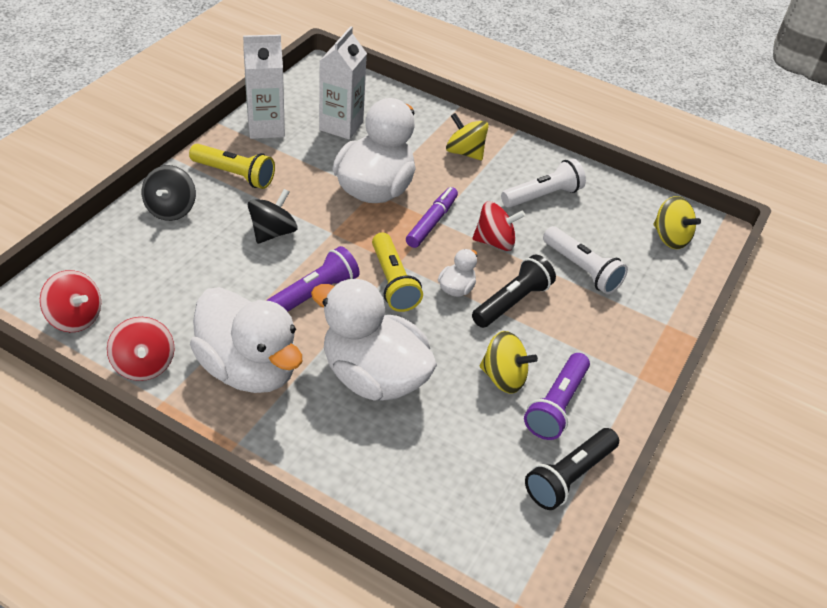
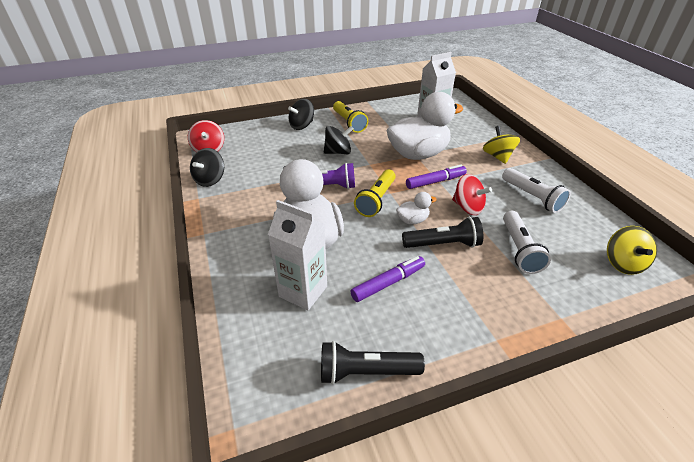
camera: 45 degrees right, 5 degrees down
red spinning top [107,317,175,381] -> black spinning top [190,148,224,187]
white duck [190,287,302,393] -> none
white carton [243,34,285,139] -> white carton moved to [268,200,327,310]
yellow spinning top [479,331,538,394] -> purple marker [350,256,425,302]
white flashlight [501,159,586,208] -> white flashlight turned 45 degrees clockwise [502,168,571,213]
purple flashlight [524,353,590,440] -> none

